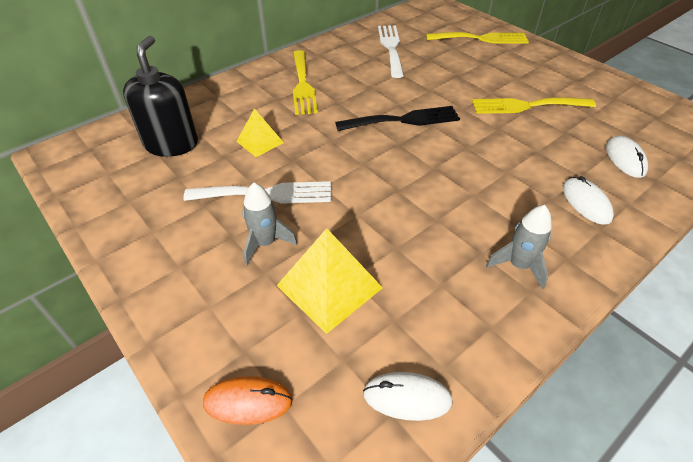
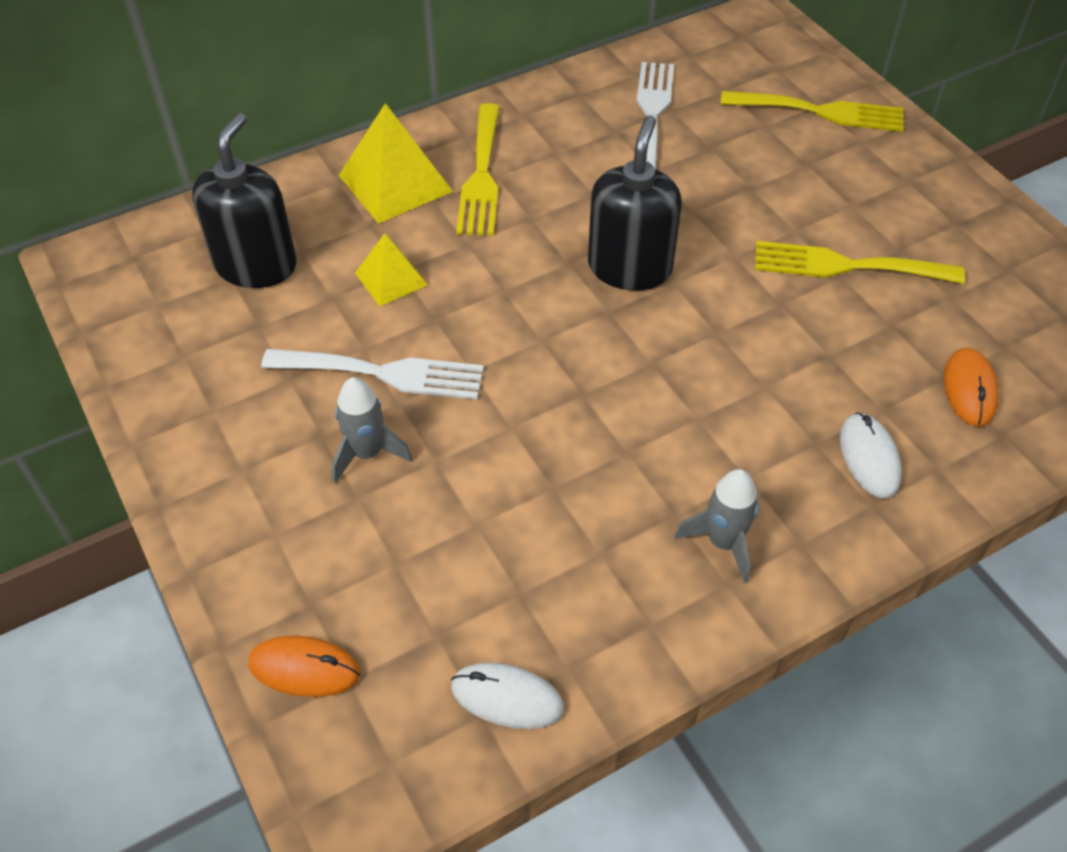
camera: 10 degrees right, 5 degrees up
yellow pyramid [276,228,383,334] -> yellow pyramid moved to [339,103,453,224]
black fork [335,106,460,131] -> black soap dispenser [588,115,682,291]
white mouse [606,136,648,178] -> orange mouse [944,348,999,427]

